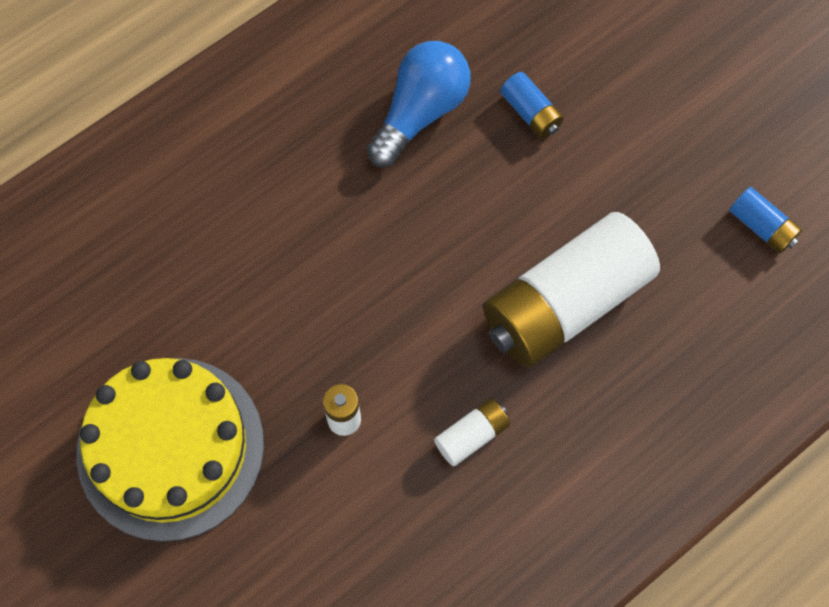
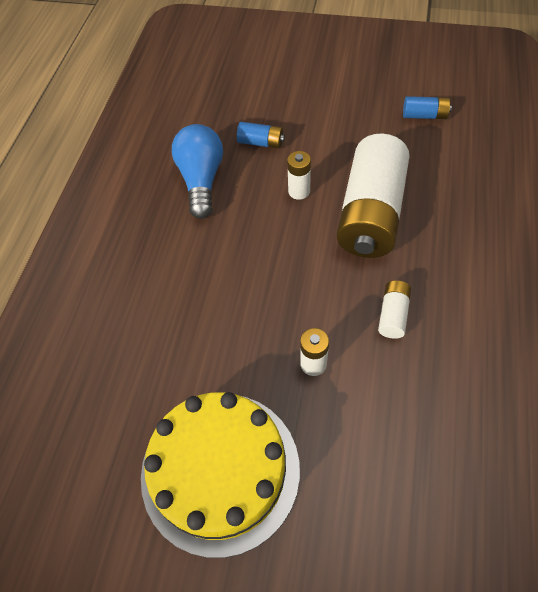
camera: 35 degrees left, 10 degrees down
none -> white battery [287,151,311,200]

